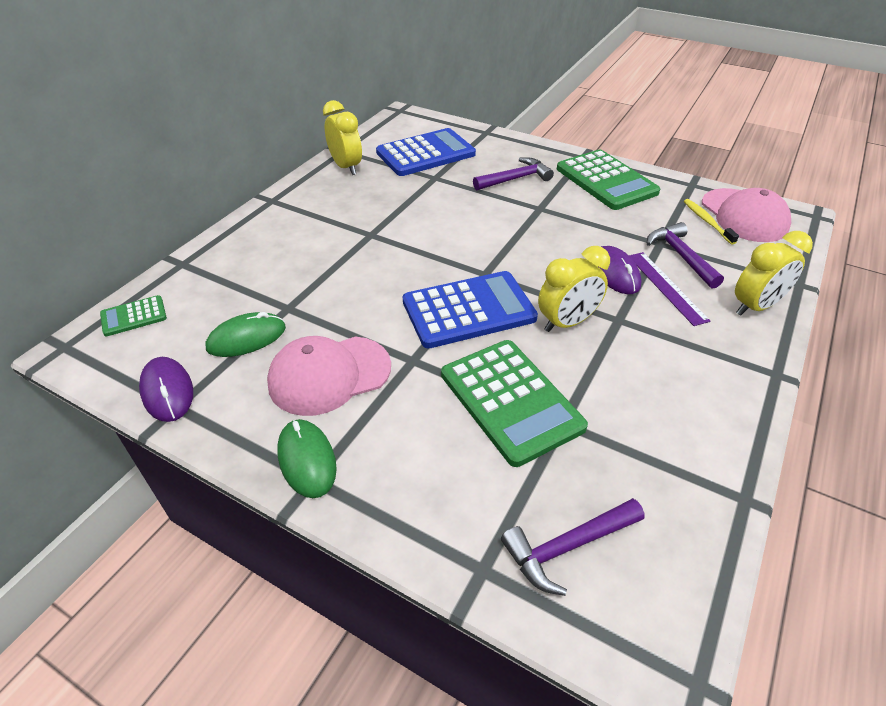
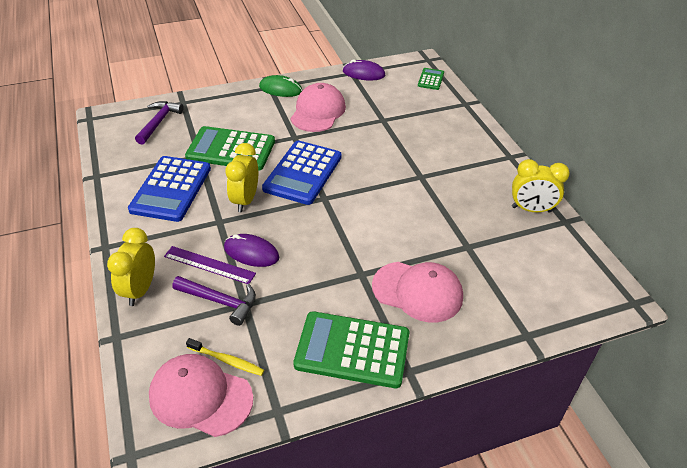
camera: 130 degrees right, 0 degrees up
green mouse [206,312,286,357] -> none
blue calculator [376,128,476,176] -> blue calculator moved to [128,156,211,222]
purple hammer [473,158,554,190] -> pink cap [372,262,463,323]

